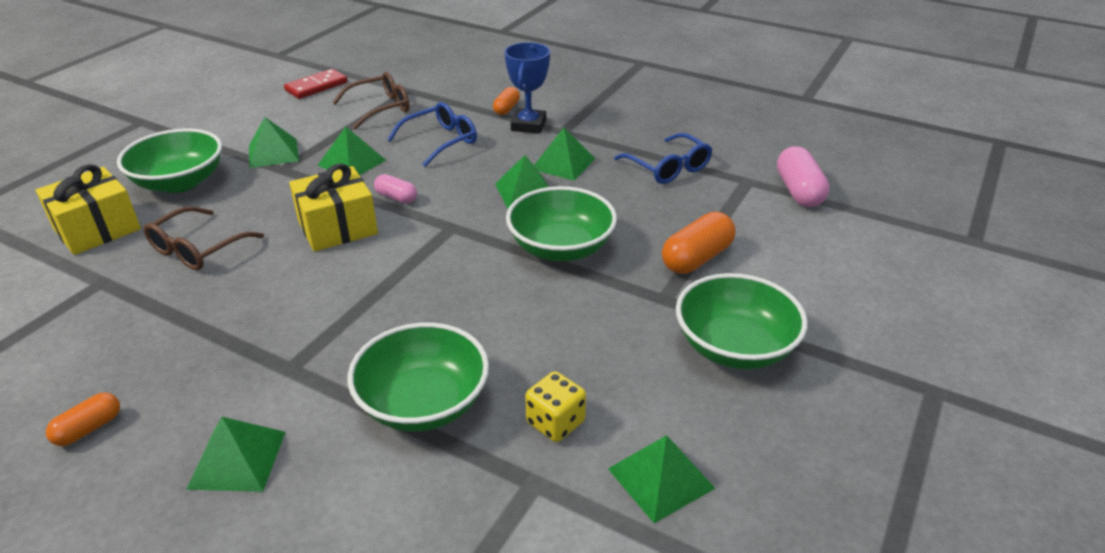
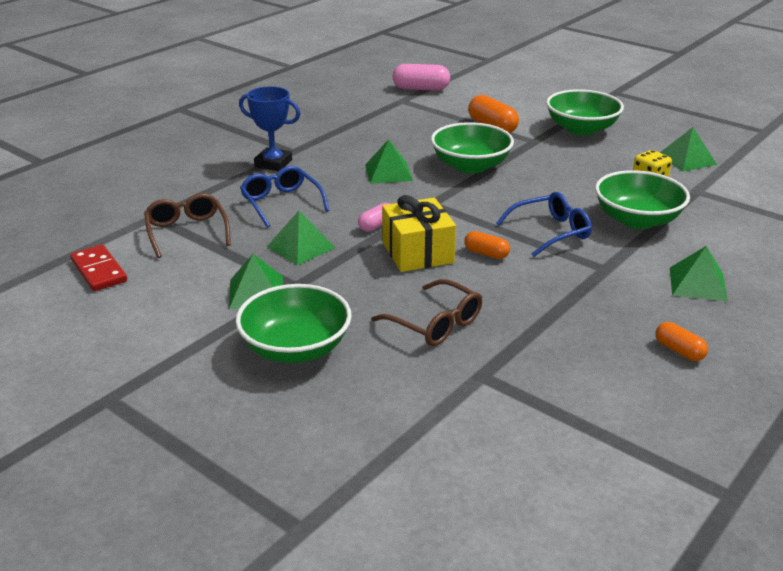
camera: 80 degrees left, 5 degrees down
yellow gift [35,164,141,255] -> none
orange capsule [493,87,520,115] -> orange capsule moved to [464,231,510,259]
green pyramid [534,127,595,181] -> none
blue glasses [614,133,712,184] -> blue glasses moved to [496,192,592,257]

